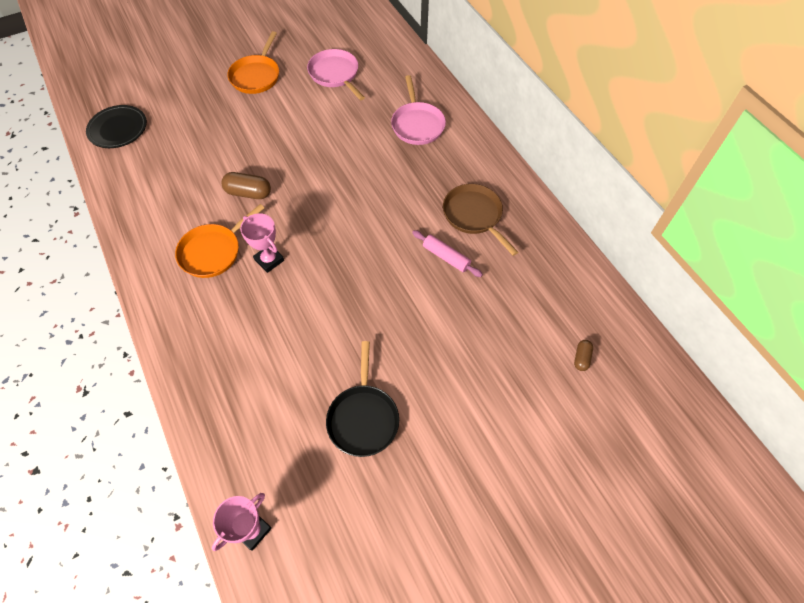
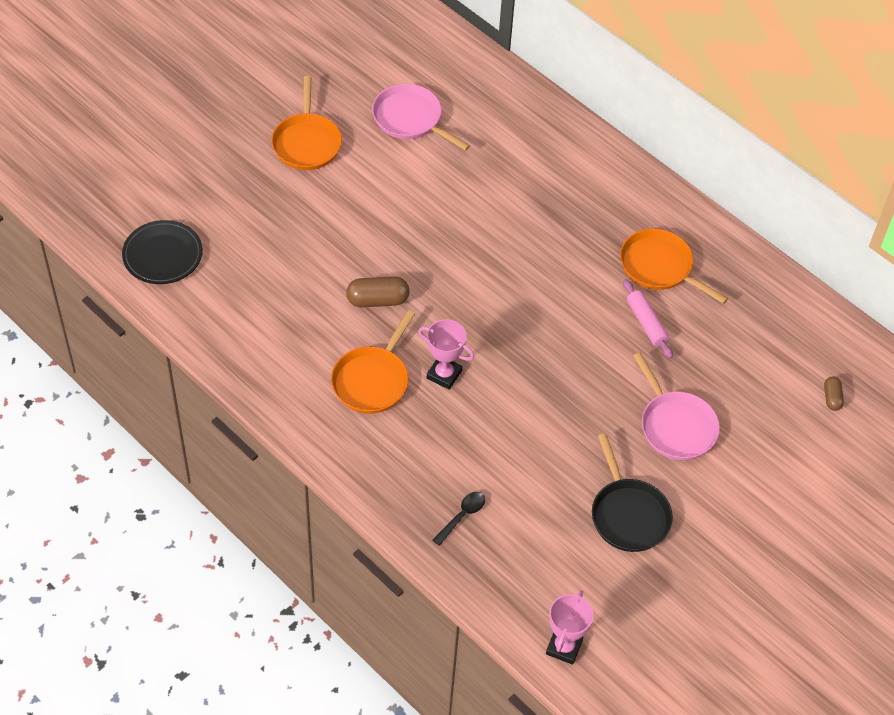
camera: 20 degrees left, 5 degrees down
pink pan [391,75,446,145] -> pink pan moved to [633,353,720,460]
pink rolling pin [412,230,483,277] -> pink rolling pin turned 45 degrees clockwise [623,279,673,359]
brown pan [443,184,518,256] -> orange pan [620,229,728,304]
none -> black spoon [433,492,485,546]

